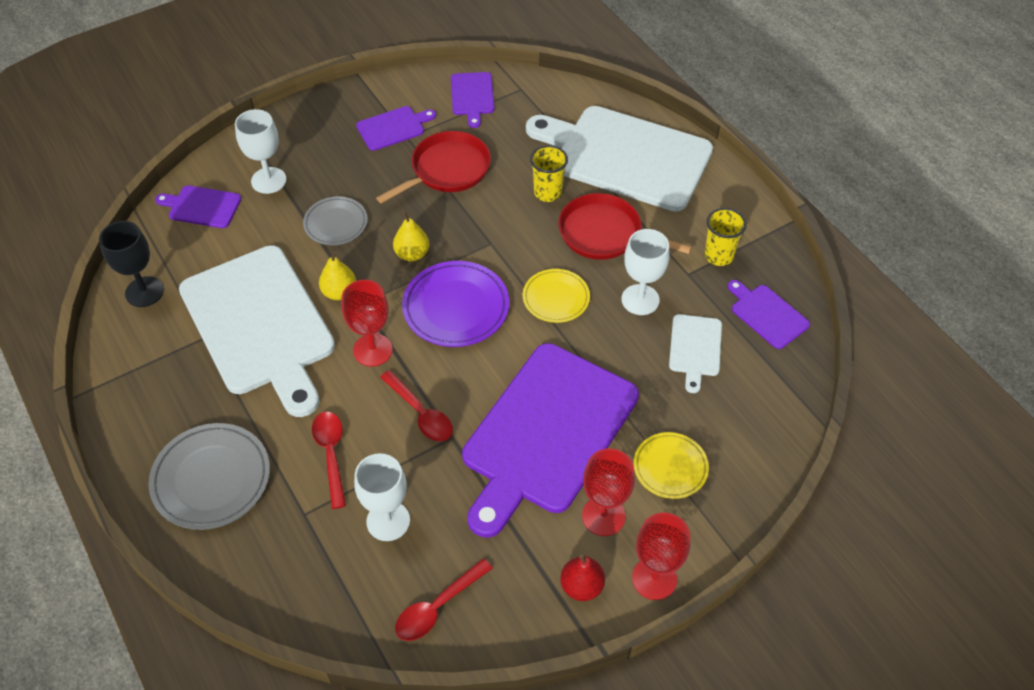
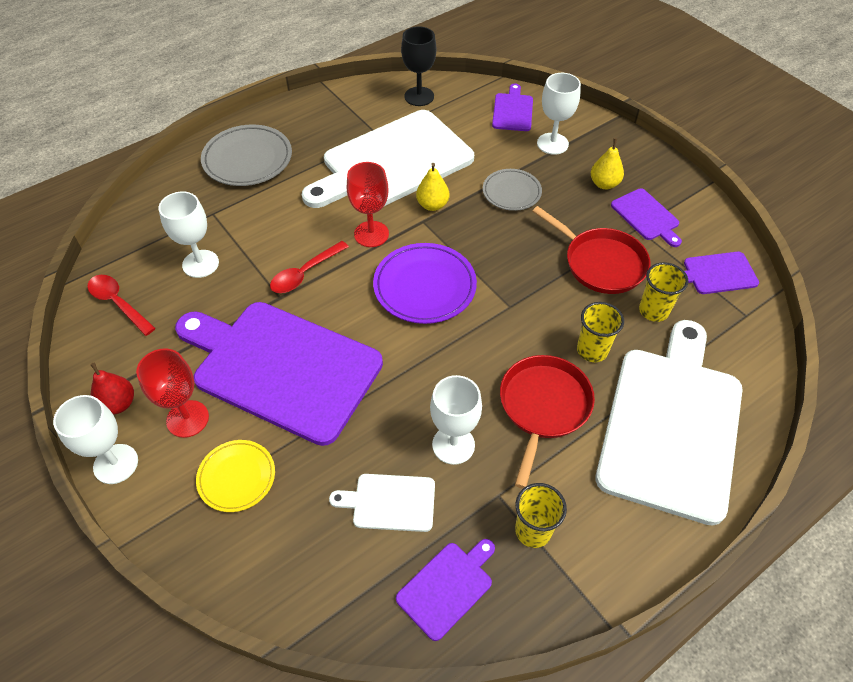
camera: 85 degrees right, 0 degrees up
red spoon [312,412,346,509] -> none
yellow pear [393,211,429,261] -> yellow pear moved to [591,138,624,189]
yellow plate [523,269,590,323] -> none
red goblet [632,513,690,600] -> white goblet [53,395,138,484]
none -> yellow cup [639,262,688,322]

